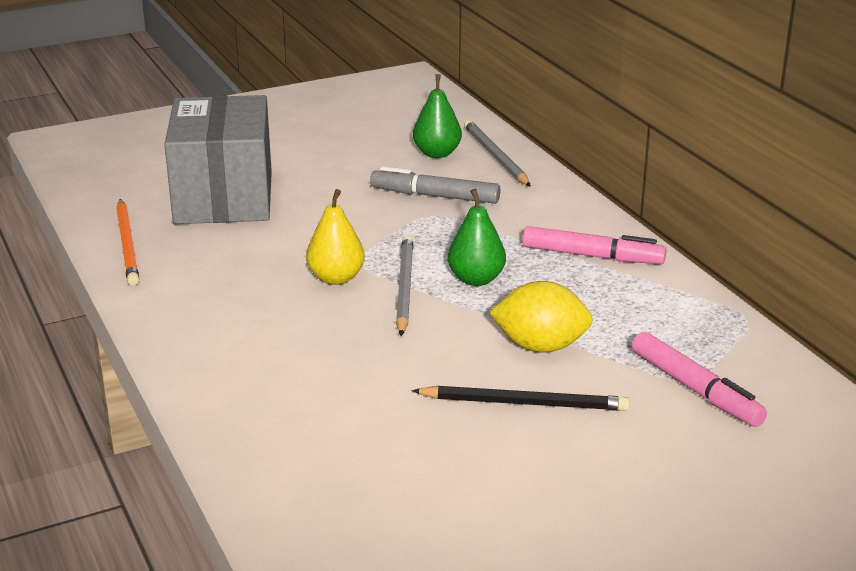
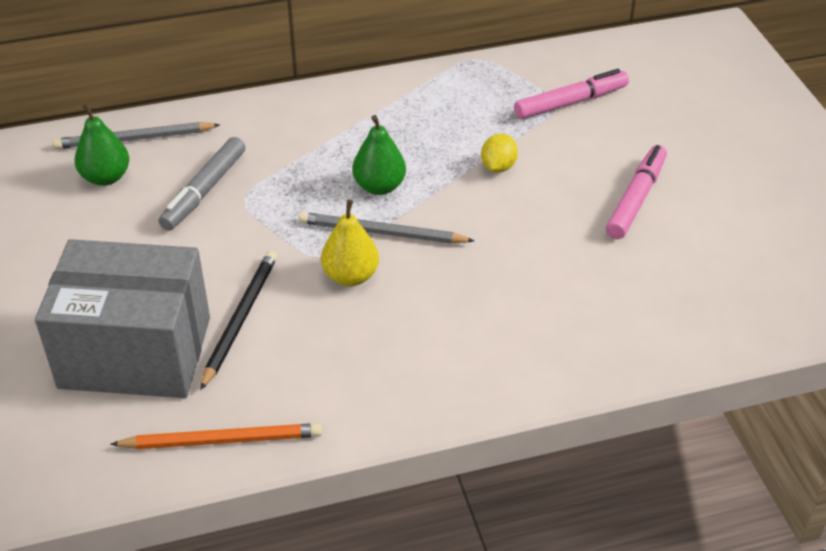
camera: 80 degrees left, 15 degrees up
black pencil [412,386,630,411] -> black pencil moved to [200,251,277,390]
yellow lemon [489,281,593,353] -> yellow lemon [481,134,518,173], size x0.62
pink marker [522,226,666,264] -> pink marker moved to [606,145,667,239]

